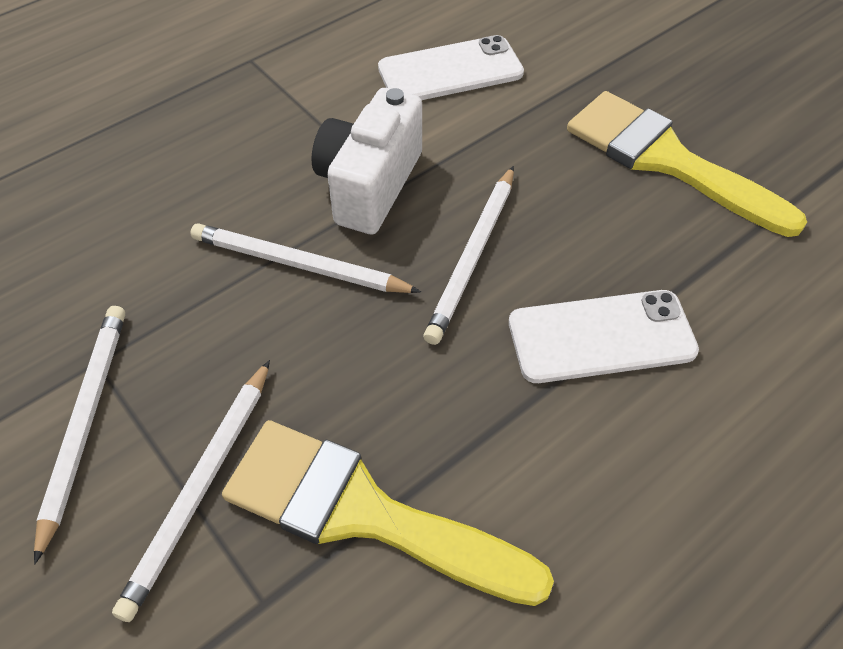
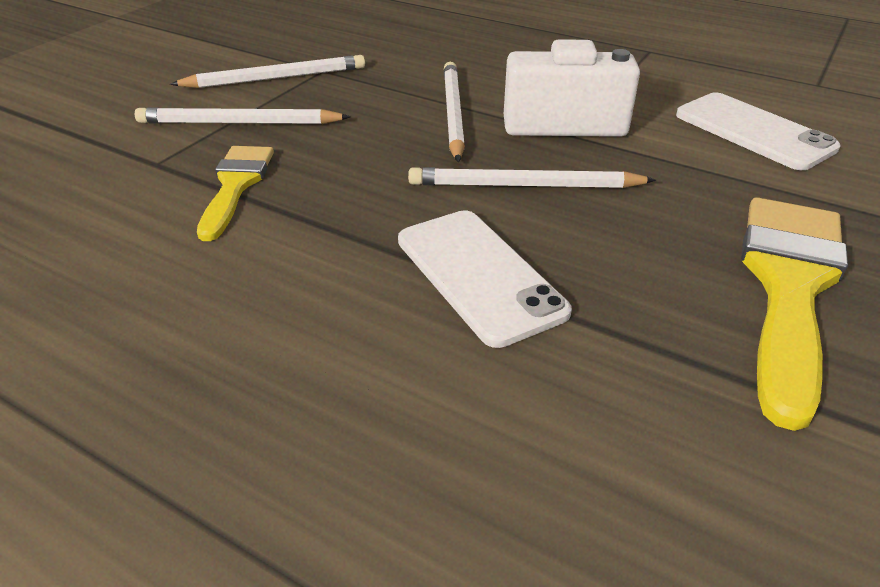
camera: 70 degrees right, 15 degrees down
yellow brush [222,420,554,606] -> yellow brush [197,146,274,241], size x0.59

